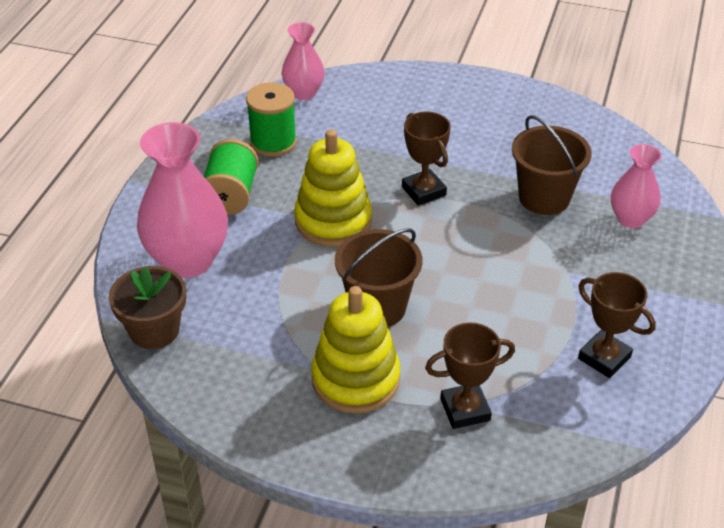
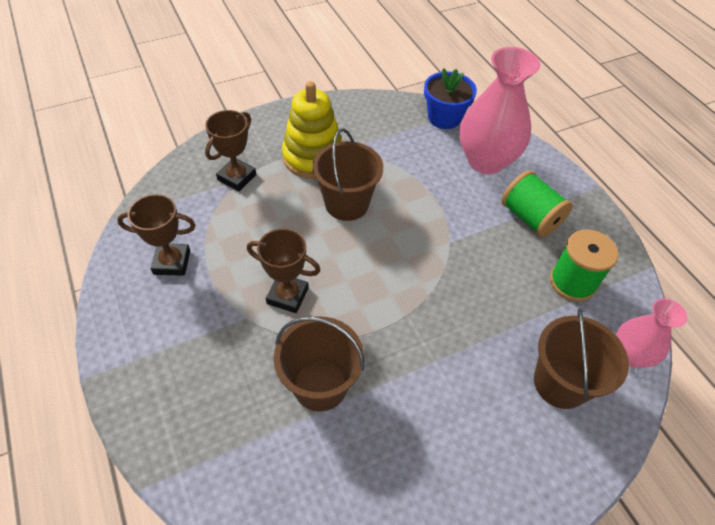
camera: 135 degrees right, 10 degrees up
brown flower pot [109,266,186,349] -> blue flower pot [424,68,477,129]
yellow stacking toy [294,129,372,247] -> none
brown trophy [402,112,451,206] -> brown trophy moved to [247,228,321,313]
pink vase [611,144,662,228] -> none
none -> brown bucket [534,308,629,409]

